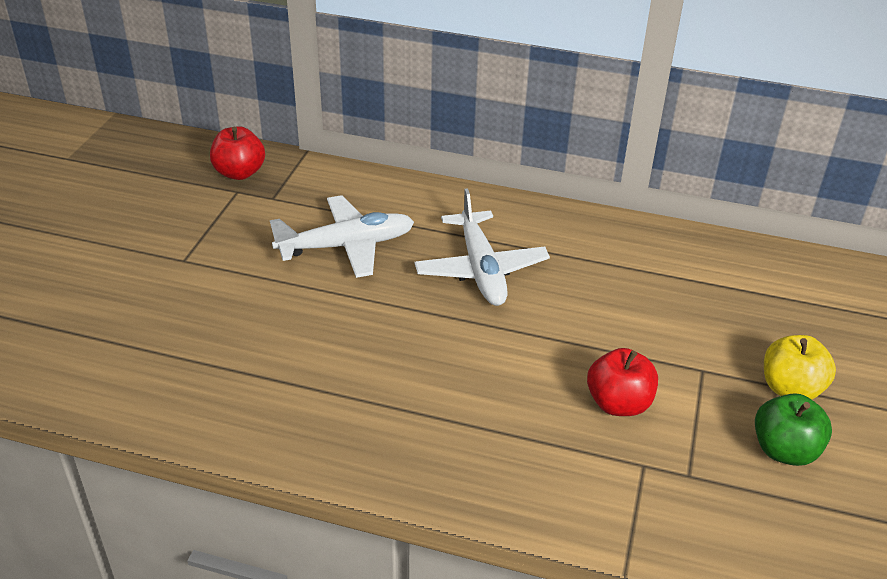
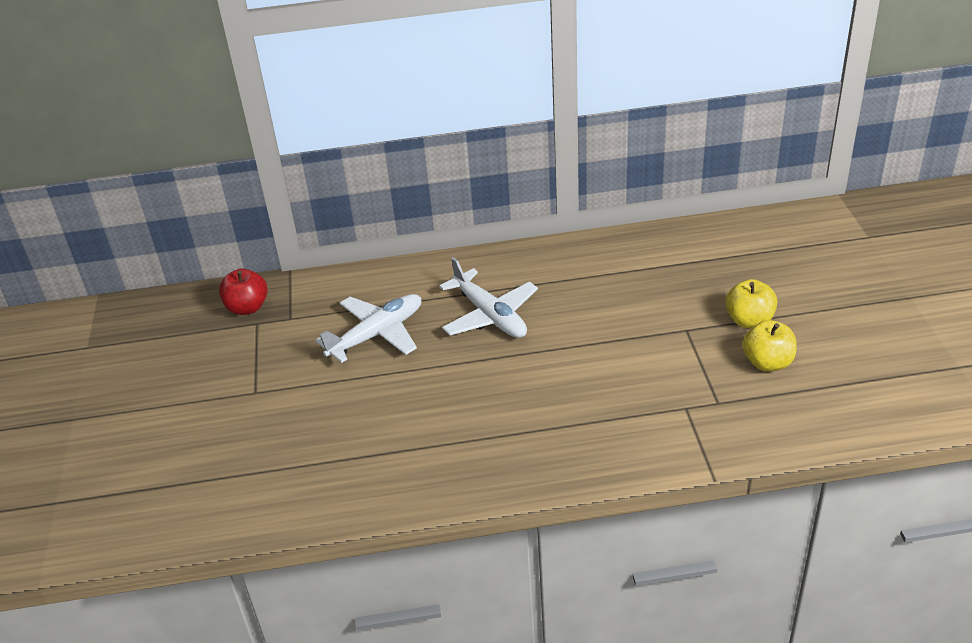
camera: 20 degrees left, 0 degrees up
red apple [587,348,658,416] -> none
green apple [755,393,832,466] -> yellow apple [742,320,797,371]

